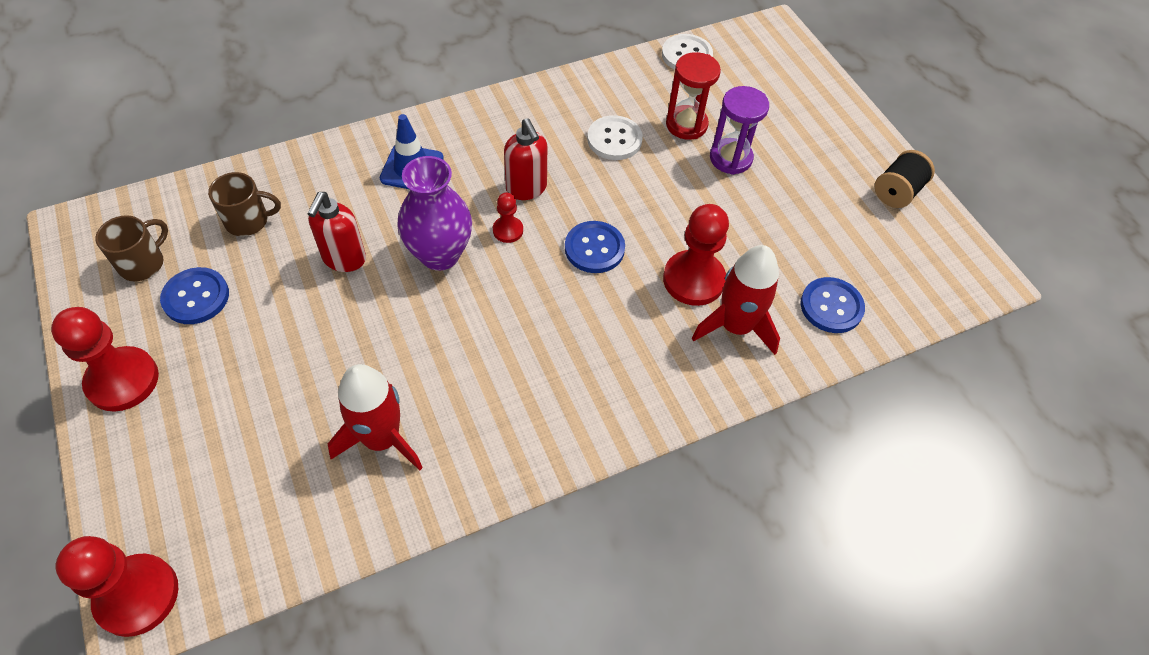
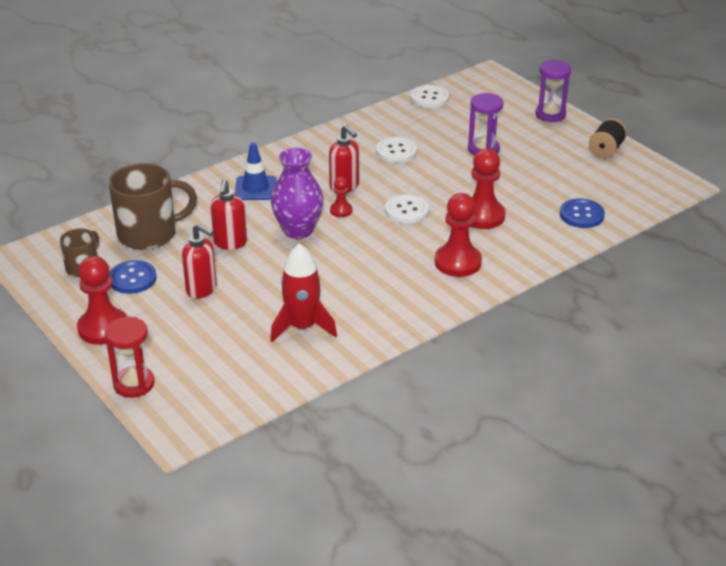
camera: 10 degrees left, 20 degrees down
red pawn [56,536,178,637] -> red pawn moved to [435,193,482,277]
brown mug [208,172,281,236] -> brown mug [108,163,197,250], size x1.81
blue button [565,221,625,273] -> white button [385,194,429,224]
red hourglass [666,52,721,140] -> red hourglass moved to [105,317,155,398]
red rocket [692,245,780,355] -> none
none -> red soap dispenser [182,224,217,298]
none -> purple hourglass [535,60,571,122]

